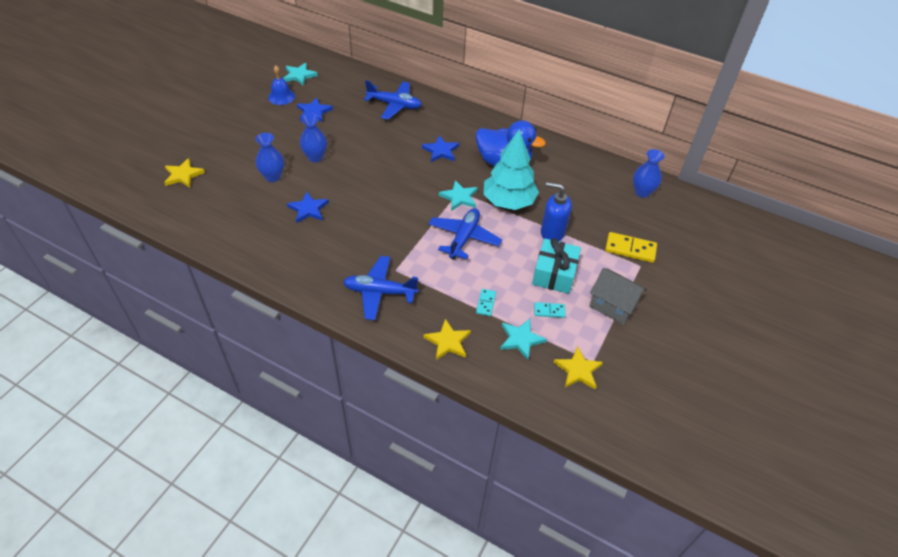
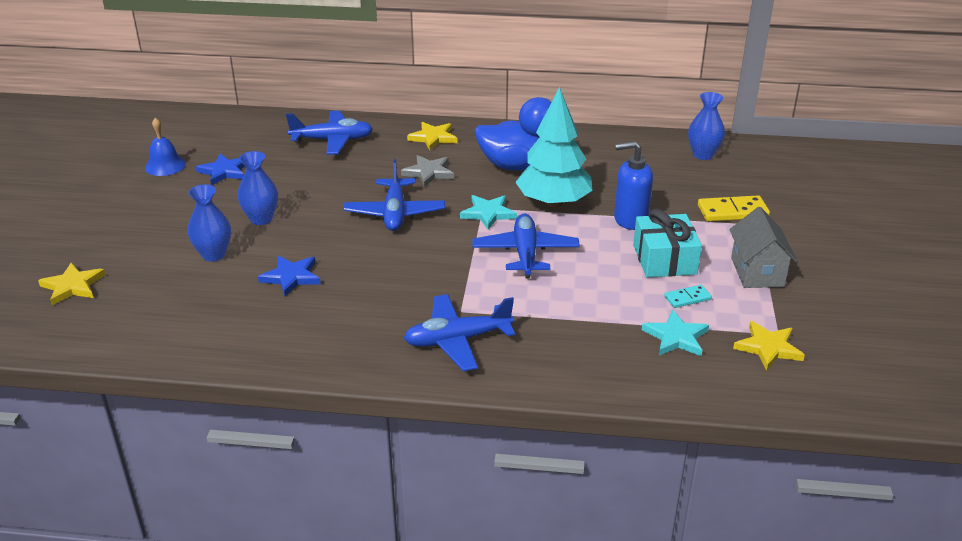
camera: 20 degrees left, 15 degrees down
turquoise star [283,63,318,86] -> none
blue star [422,135,459,162] -> grey star [401,155,454,187]
yellow star [424,319,471,360] -> yellow star moved to [407,122,457,150]
turquoise domino [476,289,496,316] -> none
grey house [589,268,647,325] -> grey house turned 75 degrees clockwise [730,207,797,288]
none -> blue plane [343,159,445,231]

